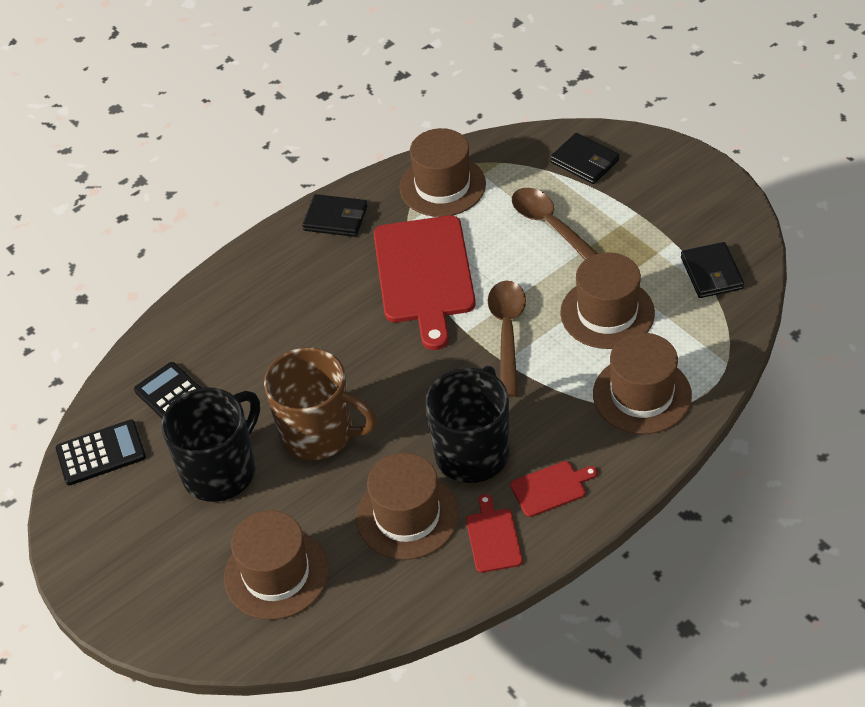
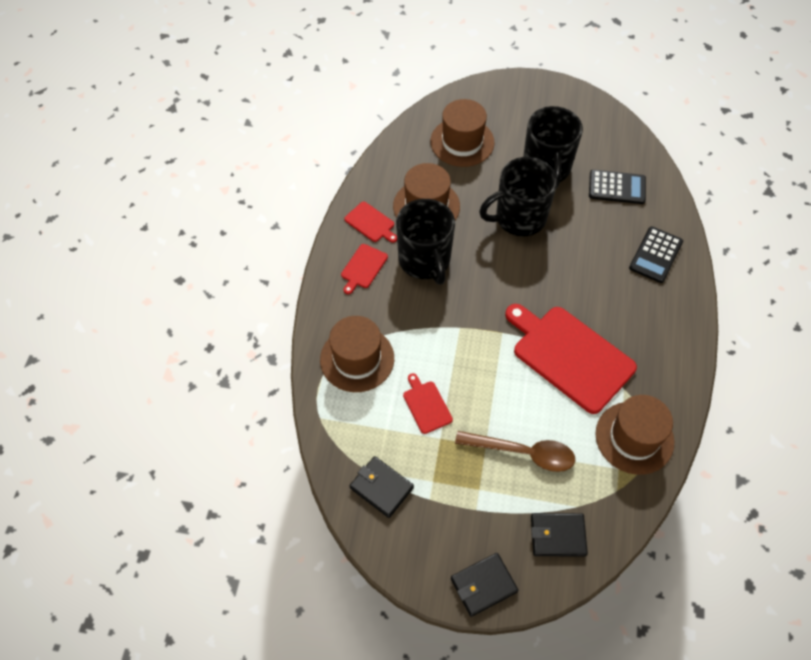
camera: 135 degrees right, 10 degrees up
black calculator [56,419,146,485] -> black calculator moved to [629,226,683,283]
brown mug [264,347,377,460] -> black mug [479,157,557,236]
black wallet [302,194,367,237] -> black wallet moved to [451,553,518,617]
brown spoon [488,280,526,397] -> none
brown hat [560,252,655,349] -> red cutting board [403,373,453,434]

